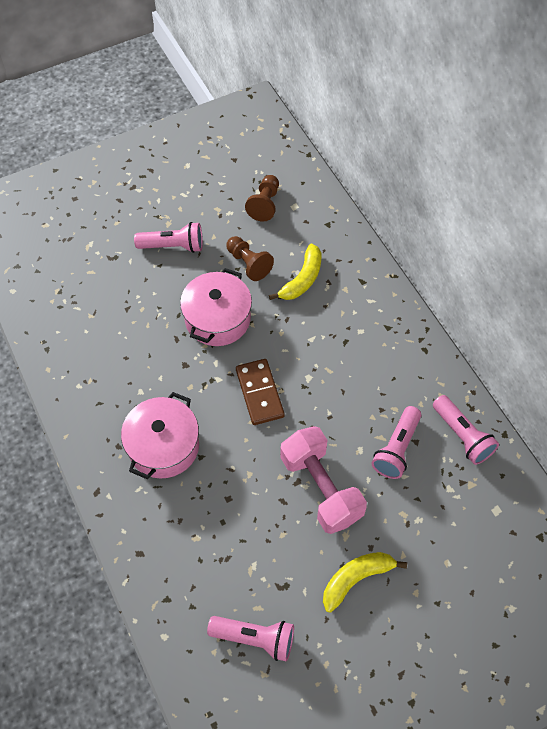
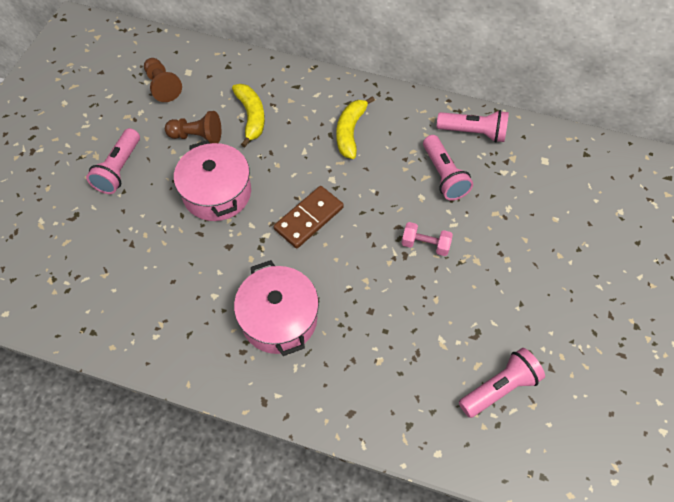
camera: 45 degrees left, 0 degrees up
pink flashlight [134,222,203,253] -> pink flashlight turned 150 degrees clockwise [86,128,140,194]
brown domino [236,359,285,425] -> brown domino turned 75 degrees counterclockwise [274,186,344,249]
pink dumbbell [280,426,367,534] -> pink dumbbell [401,222,453,256], size x0.49
yellow banana [323,552,407,612] -> yellow banana moved to [336,96,375,159]

